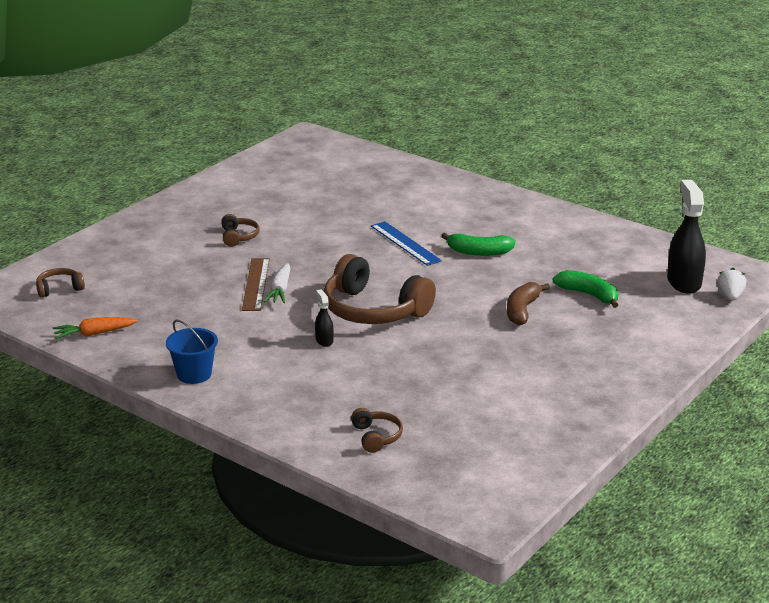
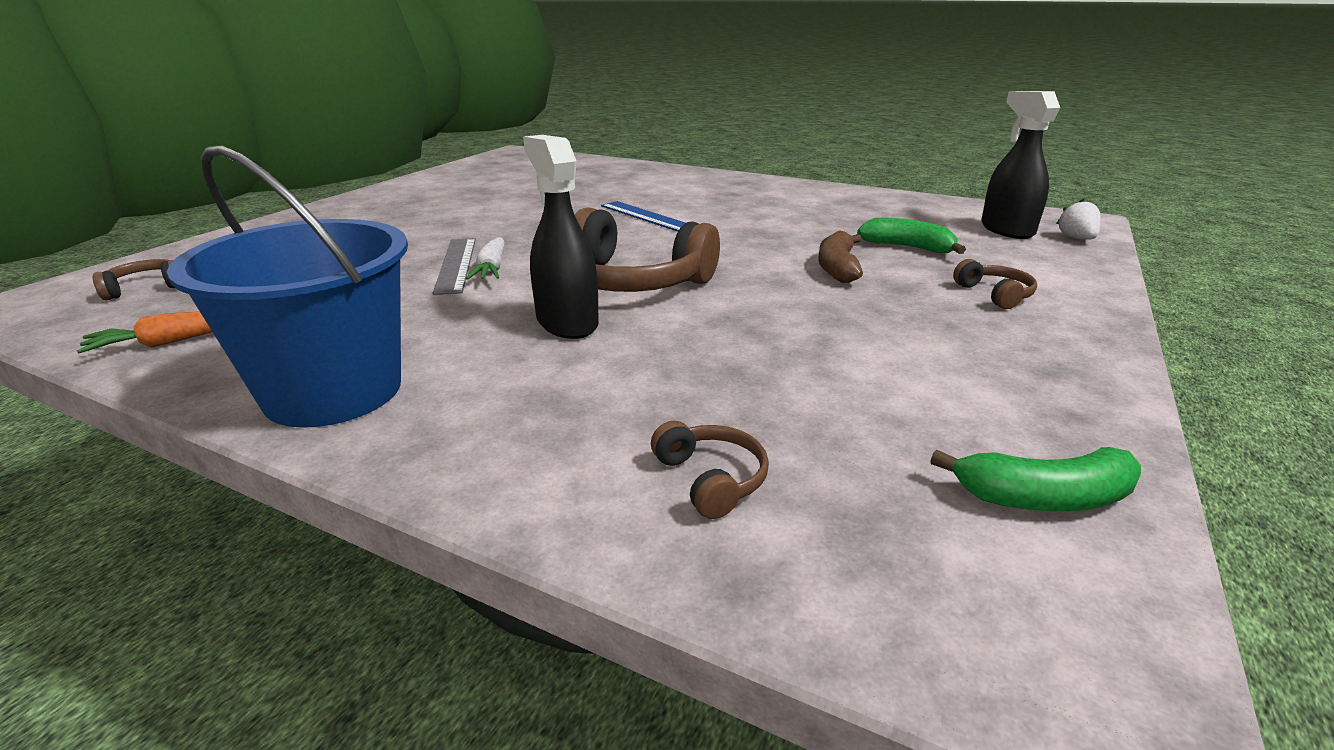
camera: 10 degrees left, 0 degrees up
blue bucket [166,320,218,384] -> blue bucket [167,146,408,428], size x2.01
brown headphones [221,214,260,247] -> brown headphones moved to [953,259,1037,309]
brown ruler [242,258,270,311] -> grey ruler [432,238,476,295]
black spray bottle [315,289,334,347] -> black spray bottle [523,135,599,339], size x2.09
green banana [441,232,516,256] -> green banana moved to [930,447,1141,511]

